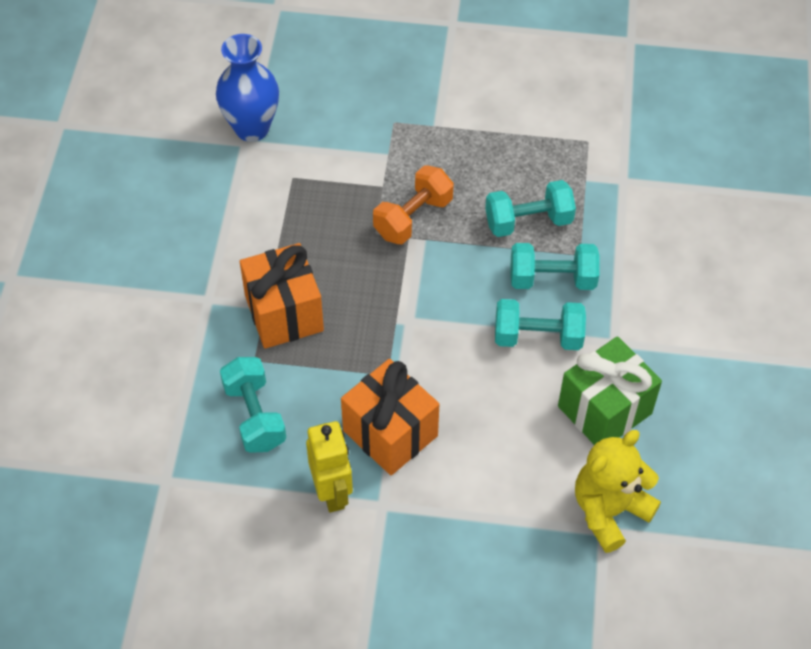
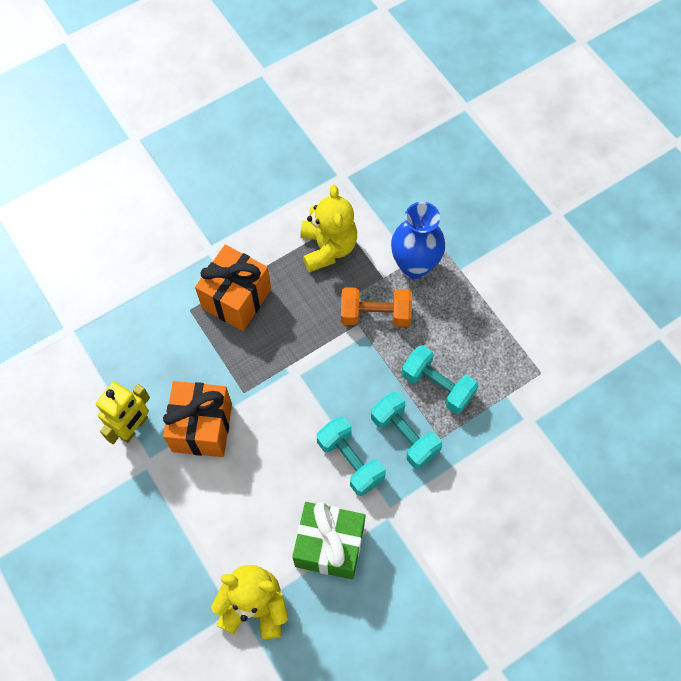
camera: 50 degrees right, 10 degrees up
blue vase [216,34,279,142] -> blue vase moved to [391,202,445,279]
turquoise dumbbell [220,357,286,453] -> none
none -> yellow teddy bear [300,185,357,272]

